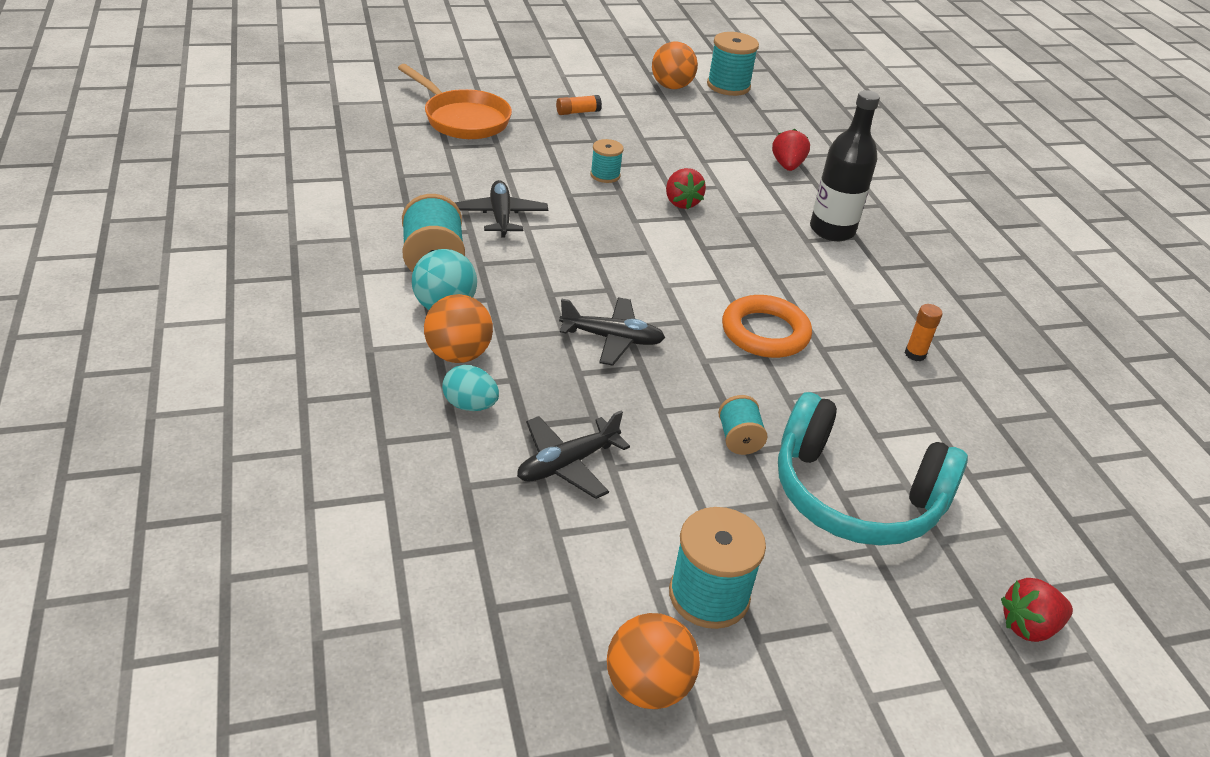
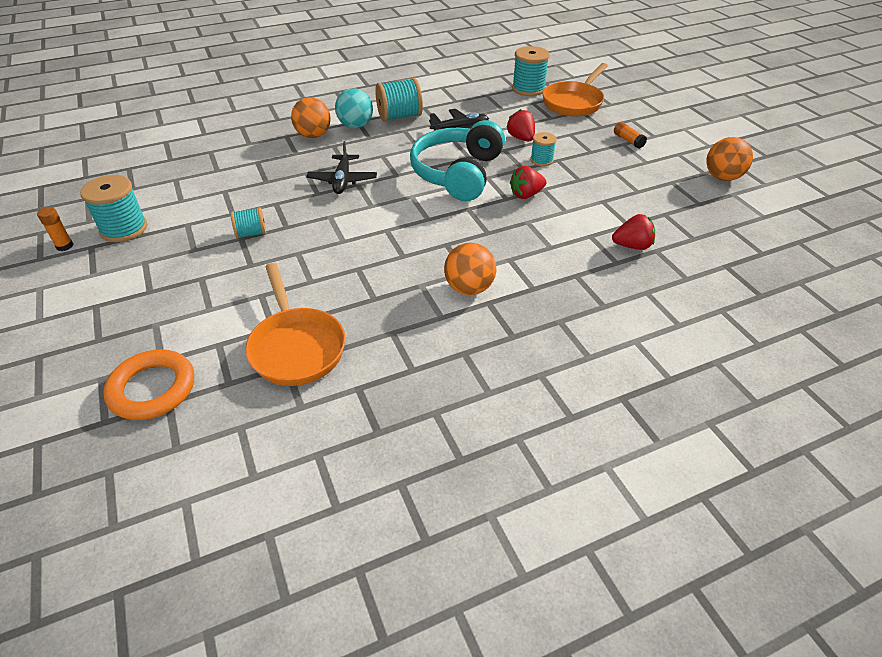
camera: 85 degrees right, 5 degrees up
turquoise egg [442,365,499,411] -> none
black plane [517,411,630,499] -> none
orange ball [607,613,700,709] -> orange ball moved to [444,242,496,295]
turquoise spool [707,32,759,96] -> turquoise spool moved to [512,46,550,96]
orange ring [722,295,812,358] -> orange ring moved to [103,349,194,420]
turquoise headphones [778,392,968,546] -> turquoise headphones moved to [410,120,505,201]
black bottle [810,90,880,241] -> none
orange glue stick [905,304,943,361] -> orange glue stick moved to [37,207,73,251]
red strawberry [1001,578,1073,642] -> red strawberry moved to [507,109,535,141]
none -> orange pan [245,263,345,386]

